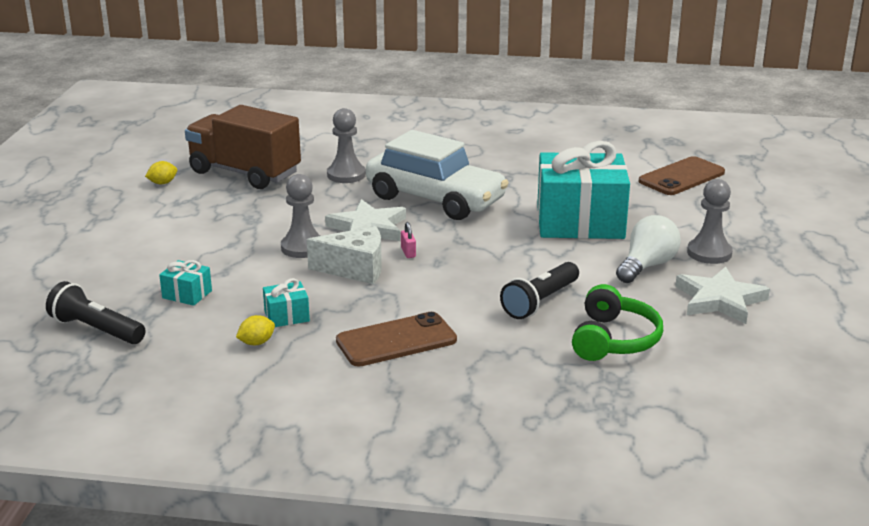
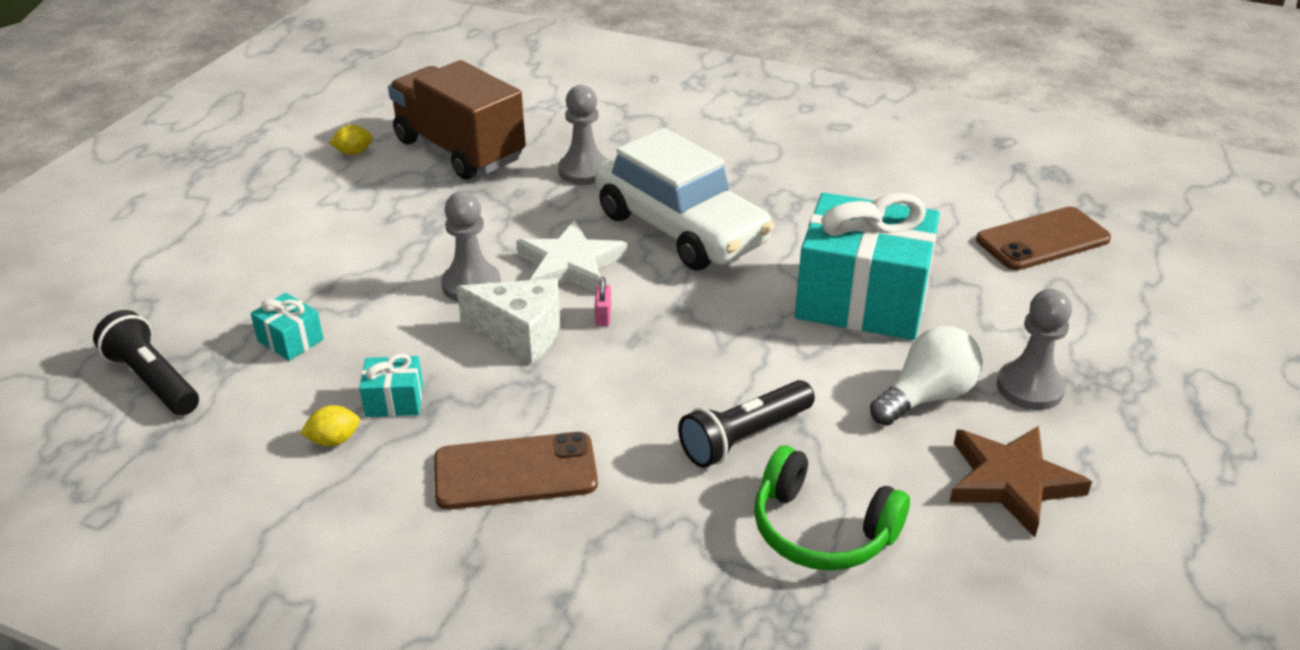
camera: 15 degrees right, 10 degrees up
green headphones [572,284,663,361] -> green headphones turned 90 degrees clockwise [754,446,910,571]
white star [675,266,770,324] -> brown star [949,426,1092,537]

